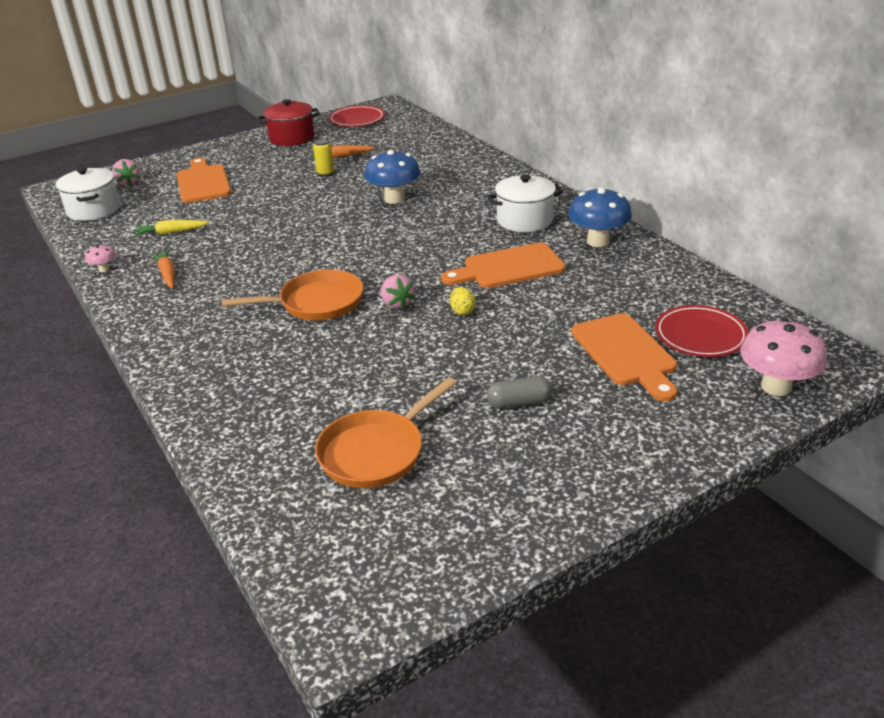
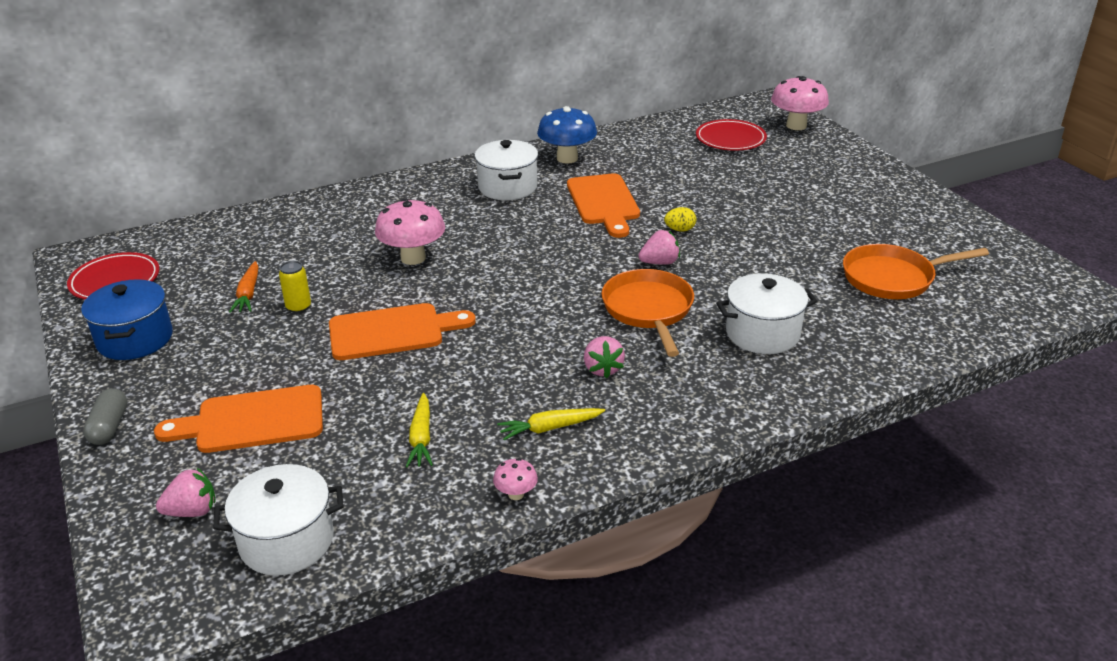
camera: 85 degrees left, 0 degrees up
orange carrot [151,250,175,288] -> yellow carrot [497,408,605,440]
red pot [258,99,320,146] -> blue pot [81,279,173,360]
orange pan [315,377,457,488] -> orange pan turned 120 degrees clockwise [843,244,989,299]
blue mushroom [364,150,420,204] -> pink mushroom [375,198,445,265]
grey capsule [487,376,552,409] -> grey capsule moved to [83,388,127,445]
orange cutting board [571,313,677,402] -> orange cutting board moved to [329,303,476,360]
none -> pink strawberry [584,336,625,378]
none -> white pot [716,273,817,354]

